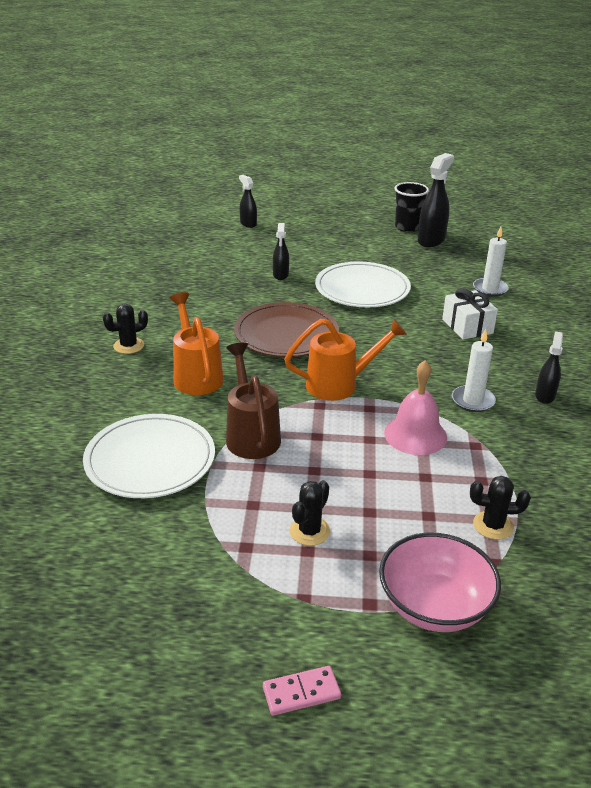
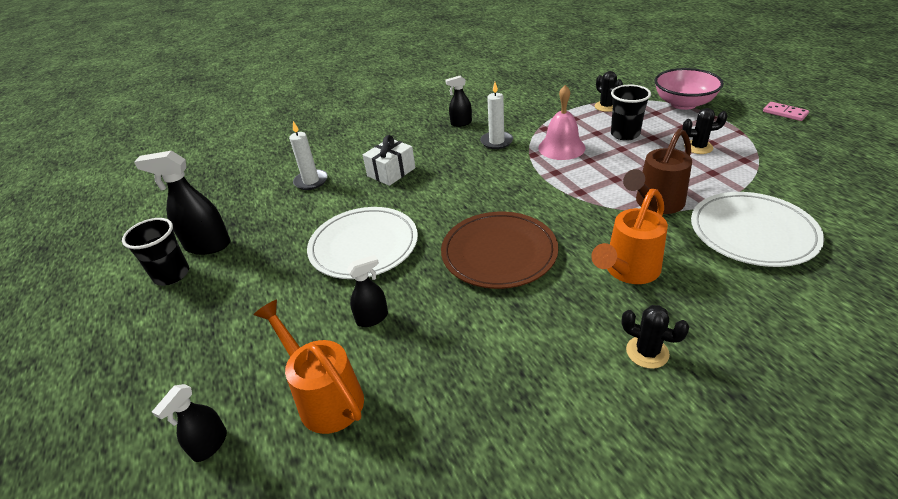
camera: 115 degrees left, 5 degrees up
orange watering can [284,319,407,401] -> orange watering can moved to [253,300,364,434]
none -> black cup [611,85,651,141]

